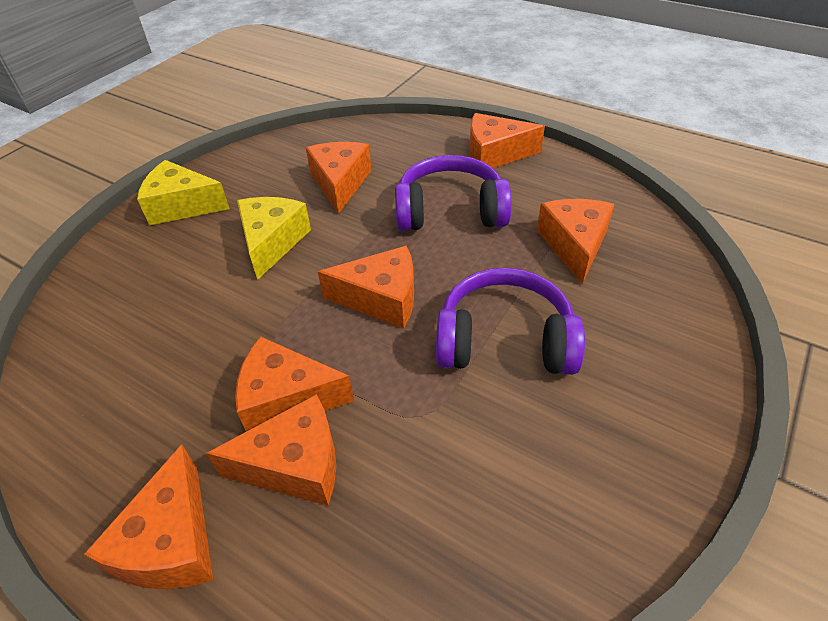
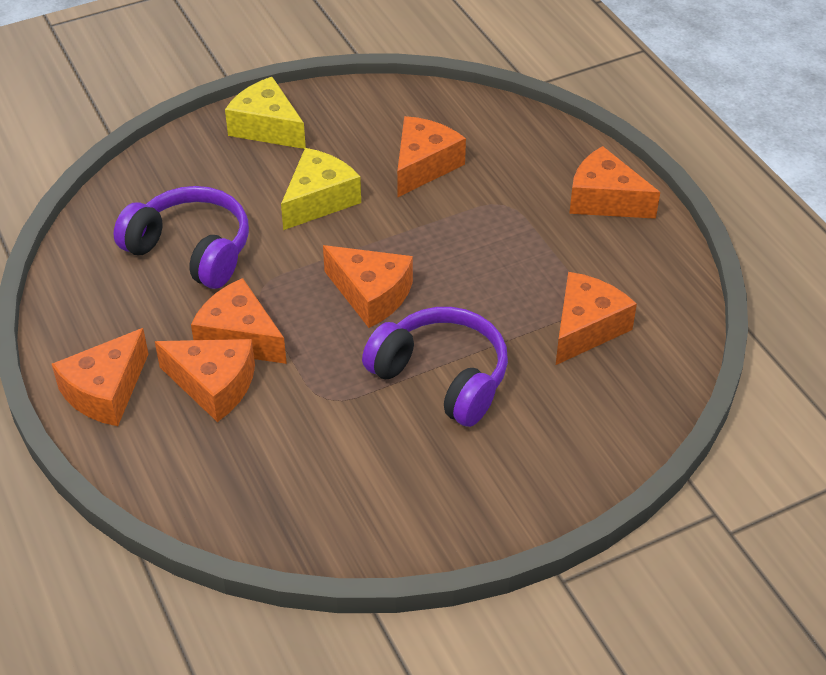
camera: 30 degrees right, 0 degrees up
purple headphones [395,155,512,231] -> purple headphones moved to [114,186,249,289]

